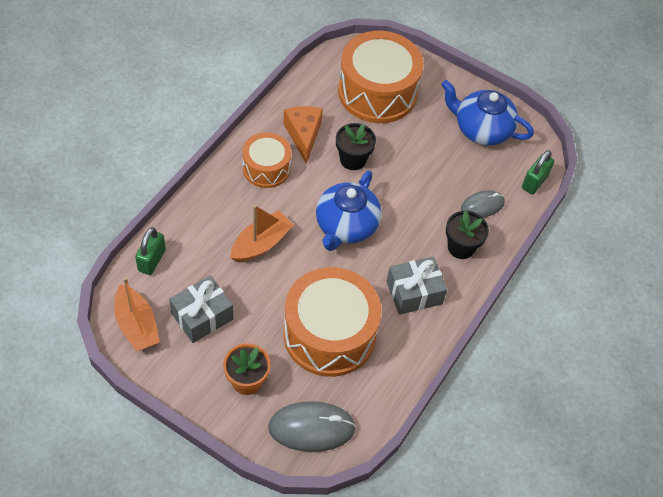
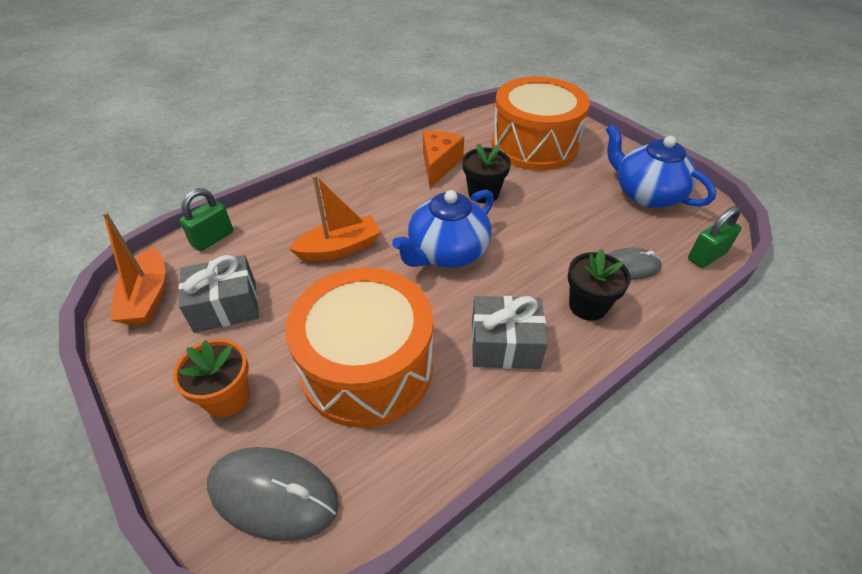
camera: 25 degrees right, 10 degrees down
orange drum [243,132,291,188] -> none

